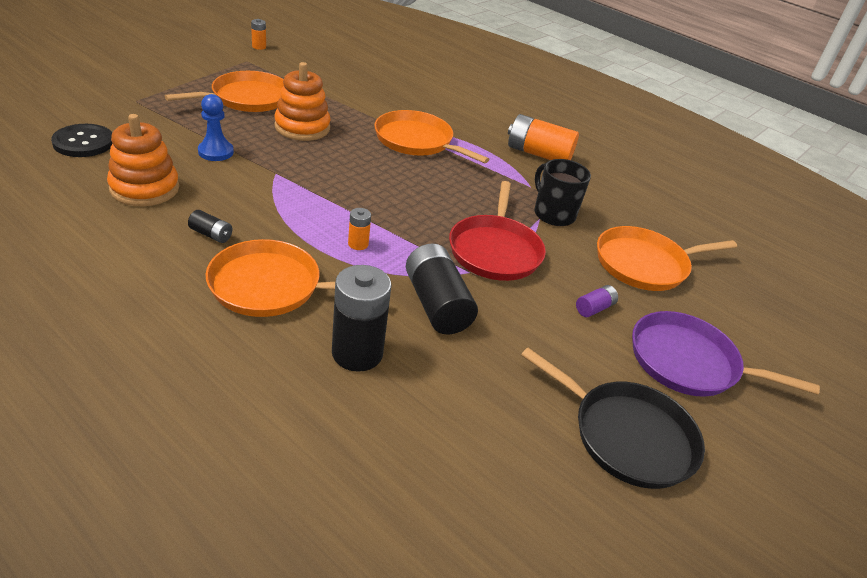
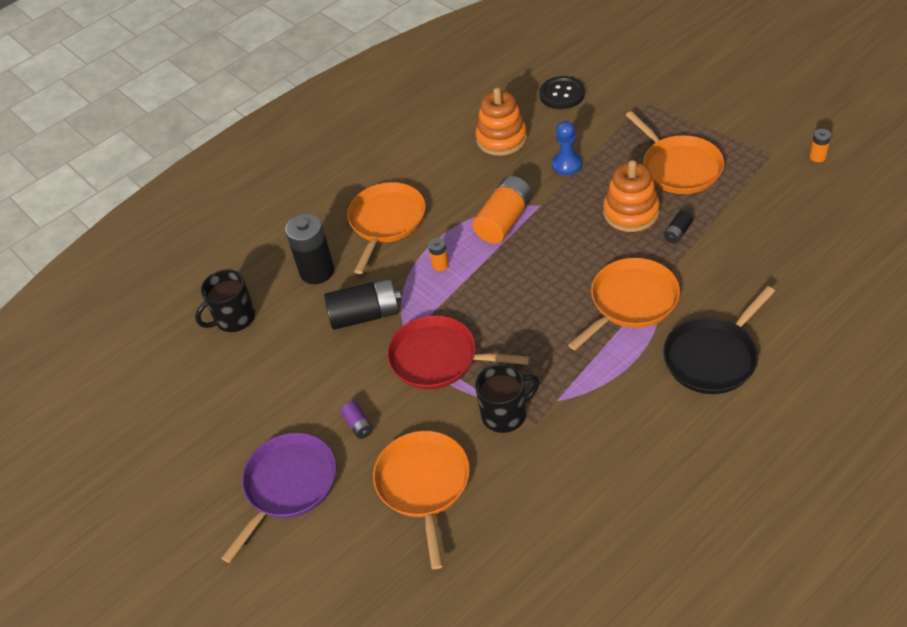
camera: 110 degrees right, 10 degrees up
black battery [188,210,233,243] -> black battery moved to [664,211,693,244]
orange battery [508,114,579,160] -> orange battery moved to [472,176,532,244]
black pan [521,348,705,489] -> black pan moved to [663,286,775,394]
none -> black mug [195,270,255,332]

